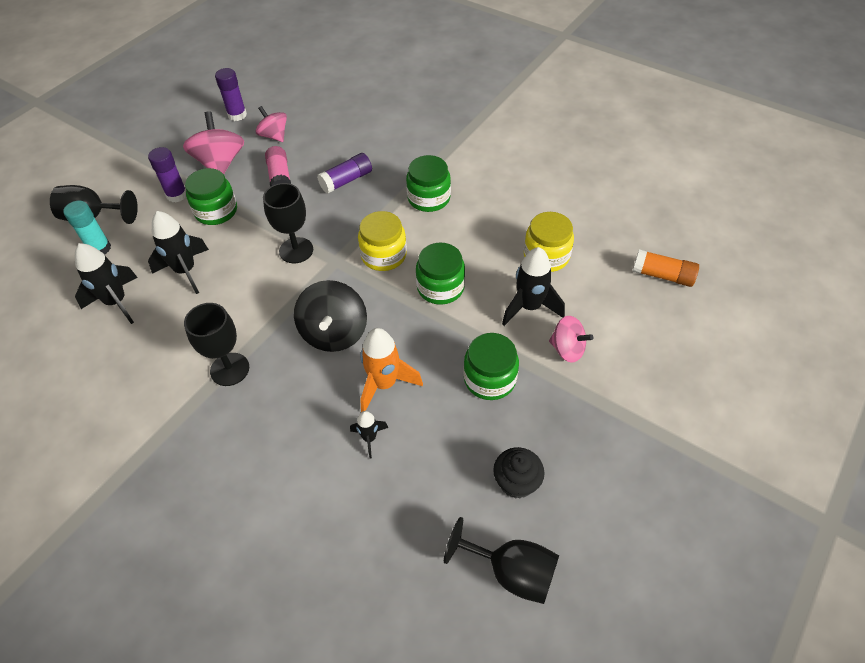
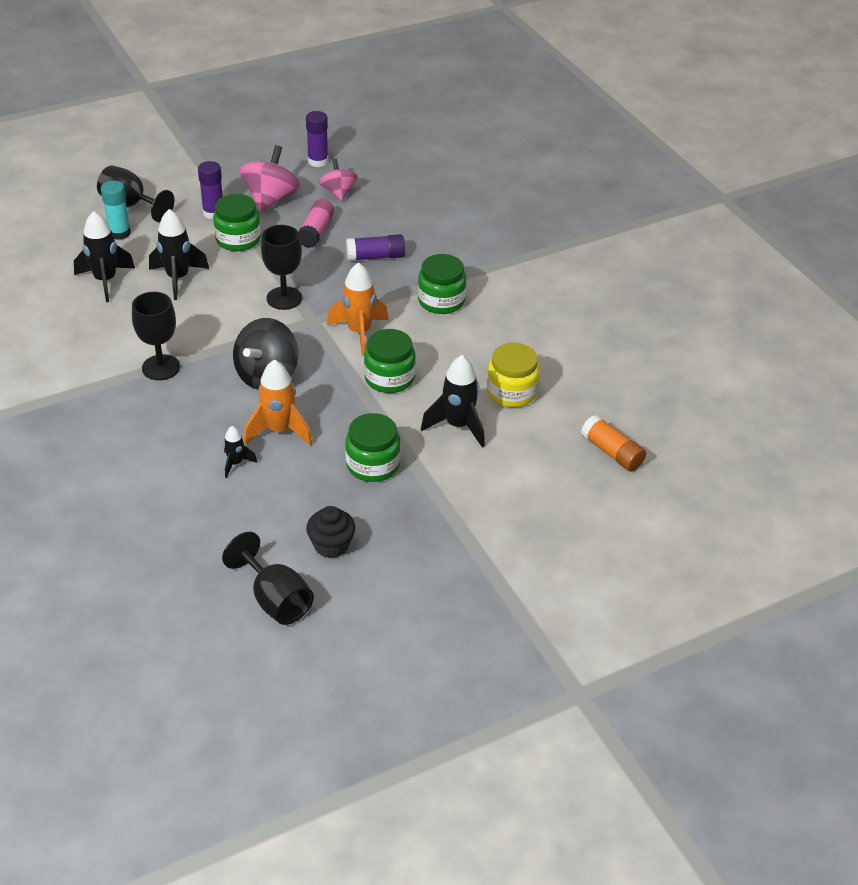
camera: 25 degrees right, 10 degrees down
yellow jar [358,211,407,271] -> orange rocket [327,262,389,356]
pink spinning top [549,316,593,363] -> none

